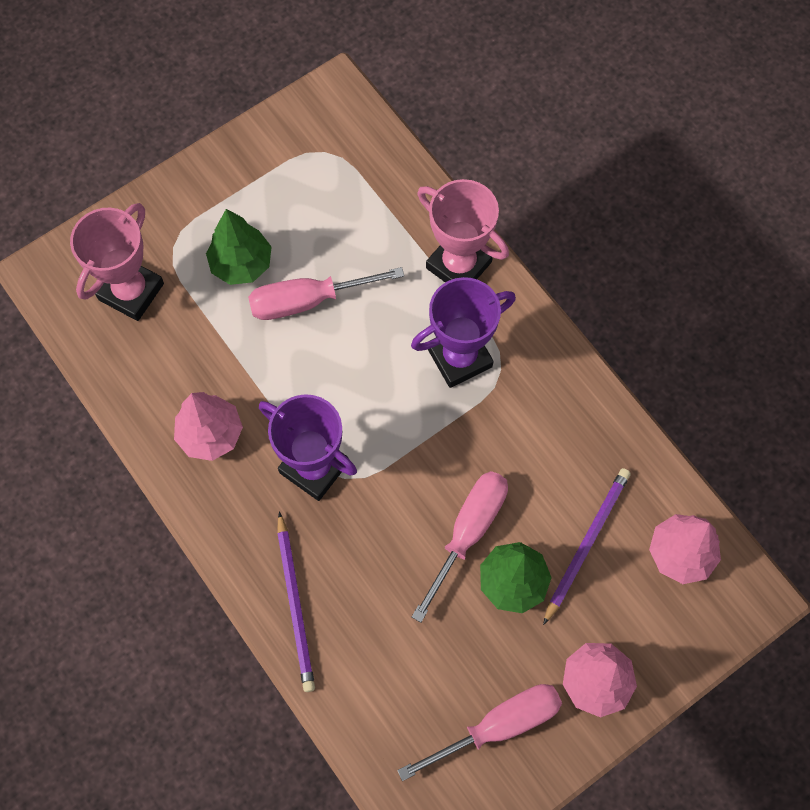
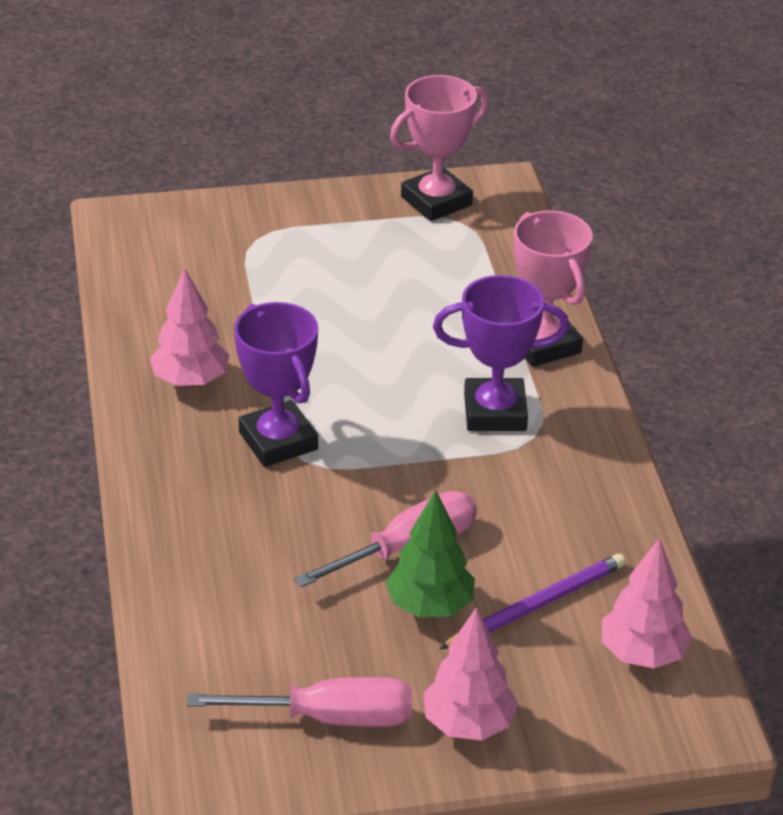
camera: 25 degrees right, 30 degrees down
pink trophy [70,203,164,321] -> pink trophy moved to [390,75,489,221]
green tree [206,209,272,285] -> none
pink screwdriver [248,267,404,320] -> none
purple pencil [277,511,315,692] -> none

